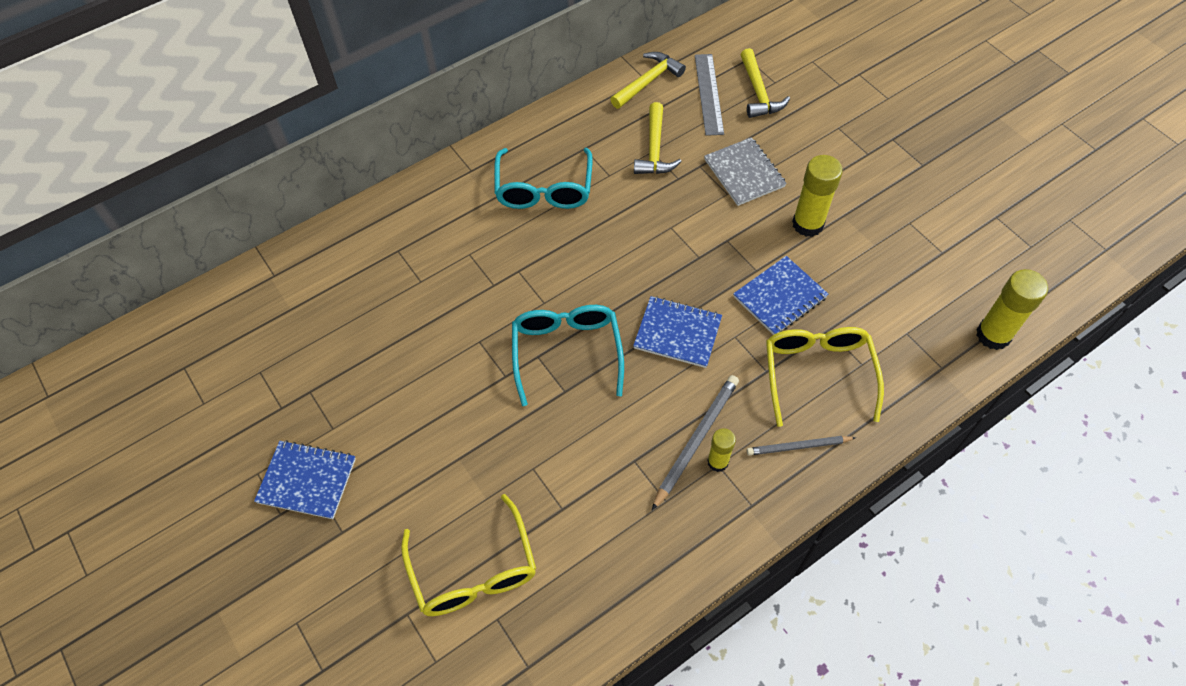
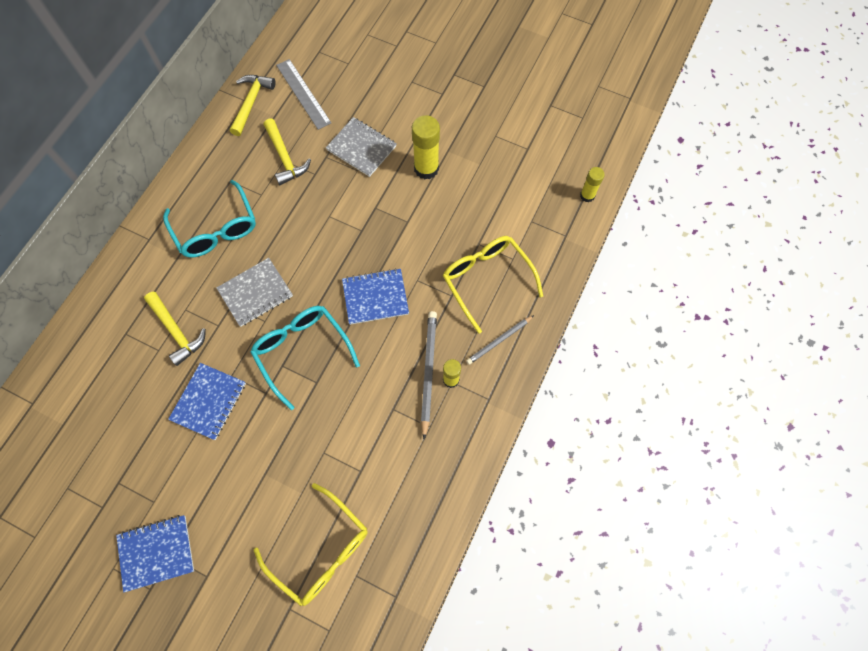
camera: 30 degrees left, 10 degrees up
blue notebook [733,256,829,335] -> blue notebook moved to [168,363,246,440]
yellow hammer [740,48,790,118] -> yellow hammer moved to [144,291,206,366]
yellow glue stick [976,269,1048,350] -> yellow glue stick [580,167,605,202], size x0.58
none -> grey notebook [216,258,293,327]

